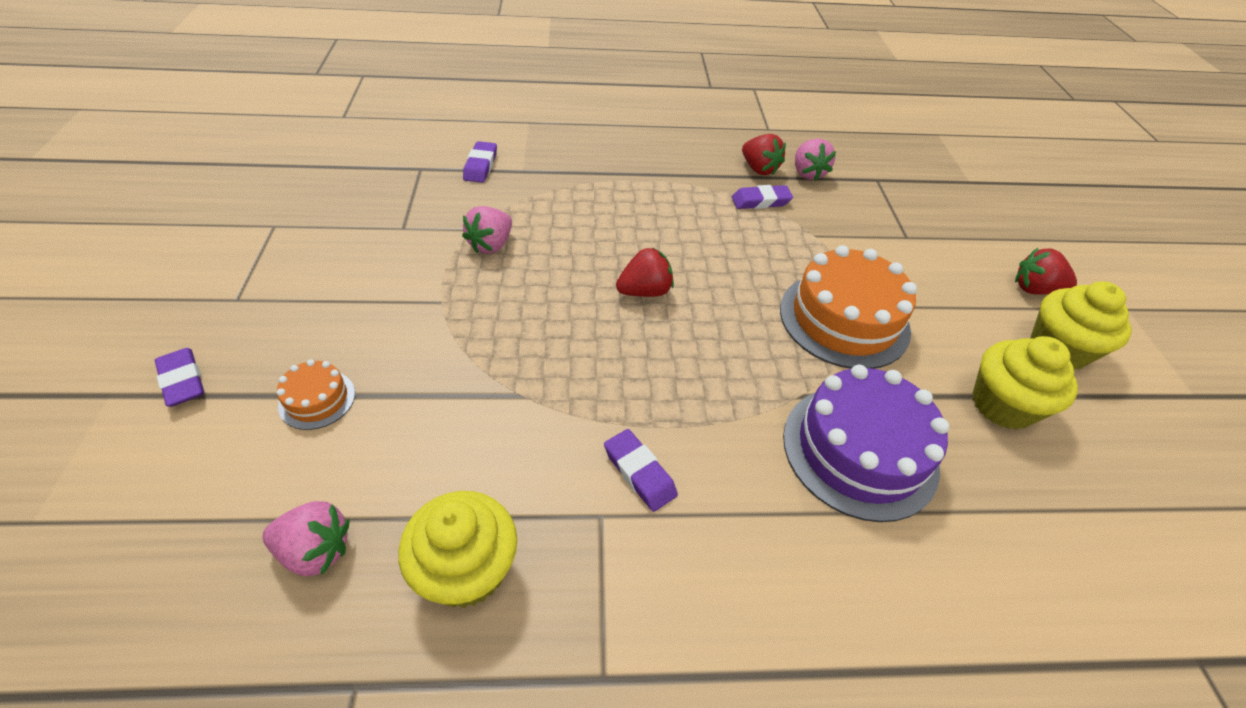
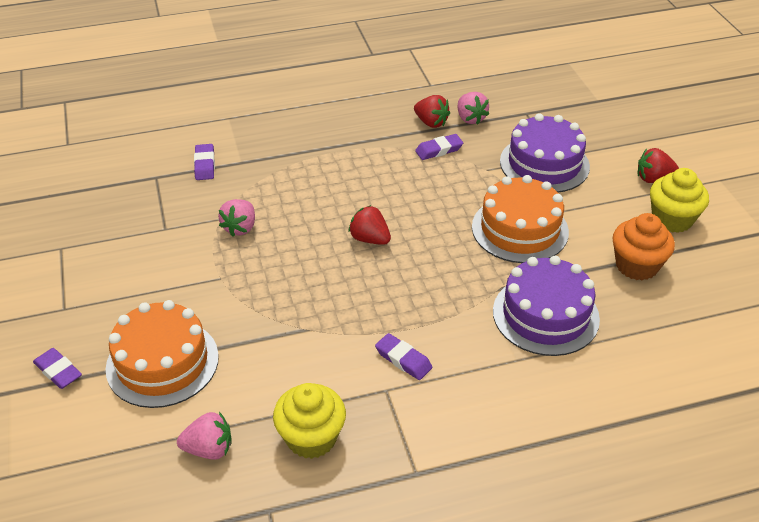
camera: 10 degrees left, 5 degrees down
orange cake [277,359,355,430] -> orange cake [106,300,219,408], size x2.11
red strawberry [616,247,674,297] -> red strawberry turned 105 degrees counterclockwise [348,205,391,245]
yellow cupcake [972,336,1078,430] -> orange cupcake [612,213,675,280]
none -> purple cake [500,113,590,193]

